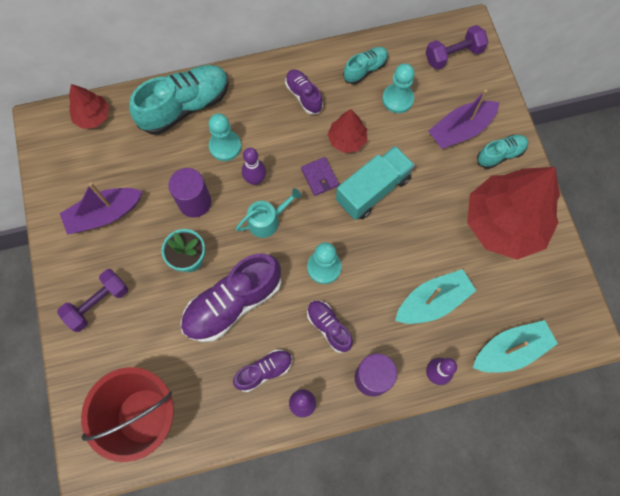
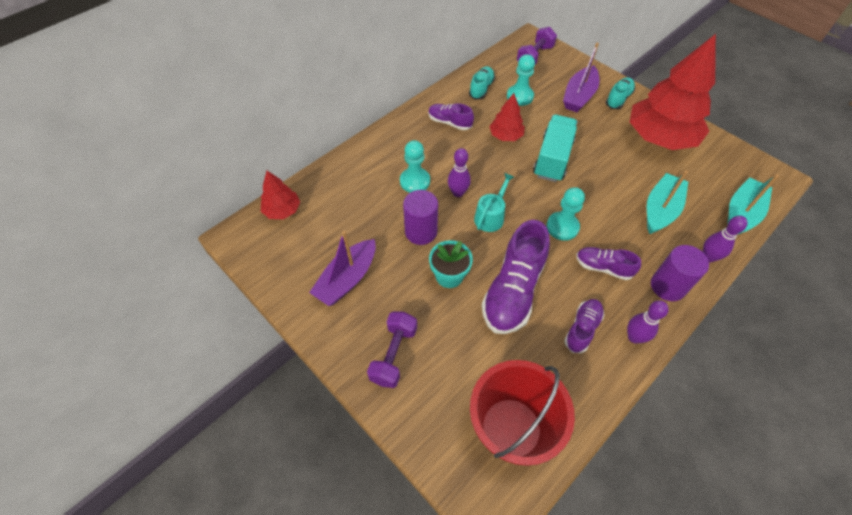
camera: 30 degrees left, 15 degrees down
turquoise shoe [129,65,229,134] -> none
purple wallet [301,157,339,196] -> none

